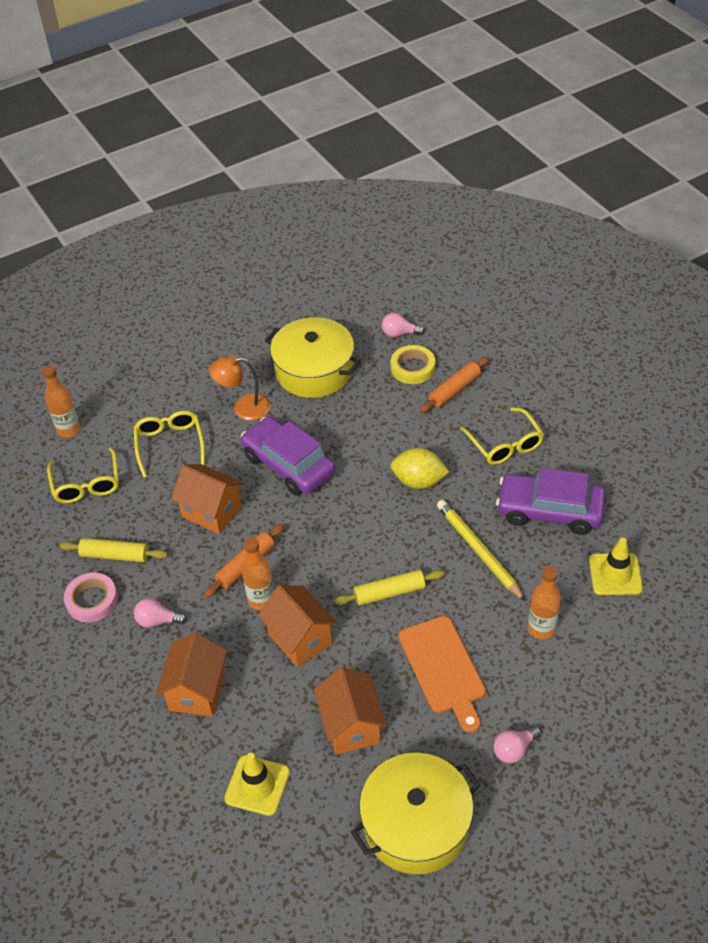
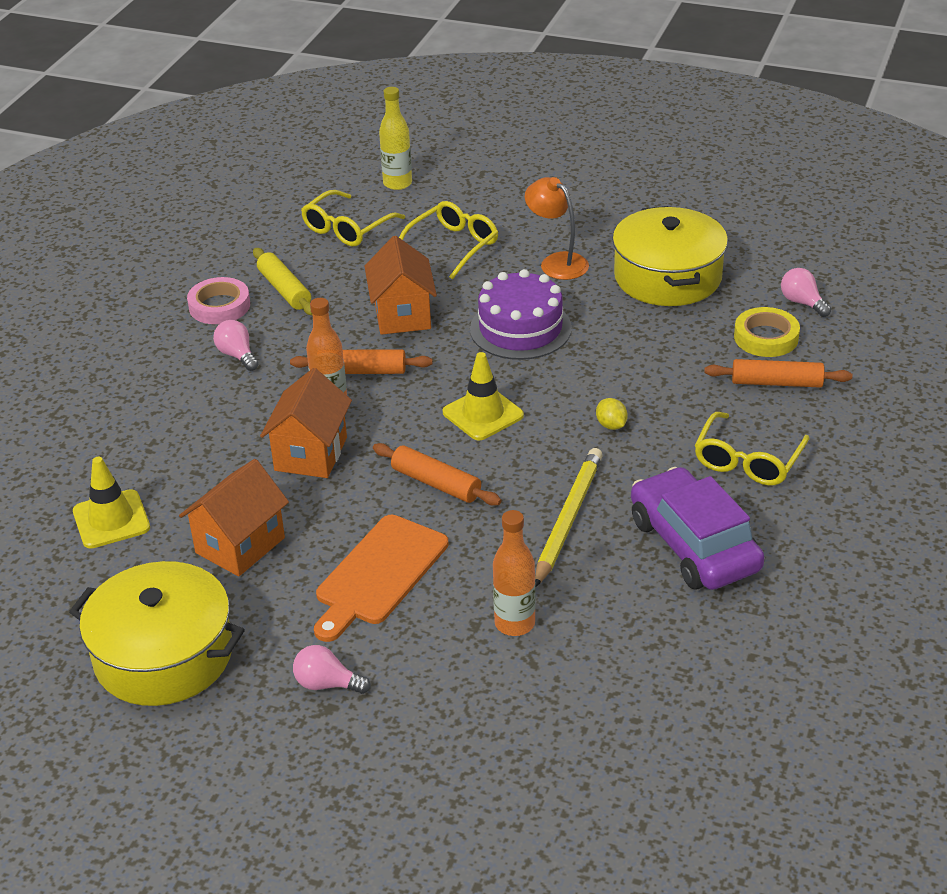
camera: 50 degrees right, 10 degrees down
orange bottle [42,365,80,438] -> yellow bottle [379,87,412,190]
orange house [156,632,227,716] -> none
purple car [241,416,335,496] -> purple cake [470,269,572,360]
yellow rolling pin [334,570,445,605] -> orange rolling pin [373,443,501,506]
yellow lemon [391,448,449,489] -> yellow lemon [596,398,628,430], size x0.53
yellow traffic cone [589,538,643,595] -> yellow traffic cone moved to [443,352,524,441]

